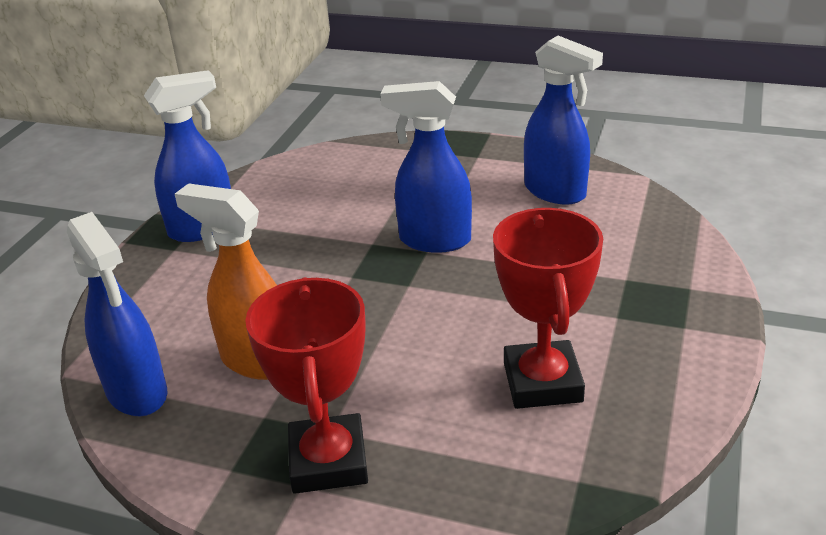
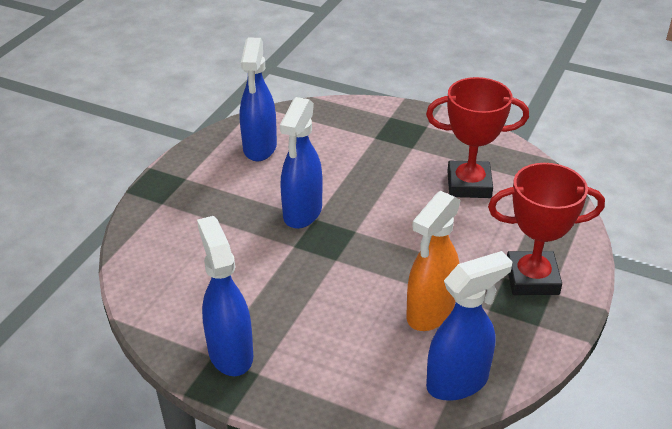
camera: 85 degrees left, 5 degrees up
blue spray bottle [524,36,603,205] -> blue spray bottle turned 135 degrees clockwise [240,37,277,161]

